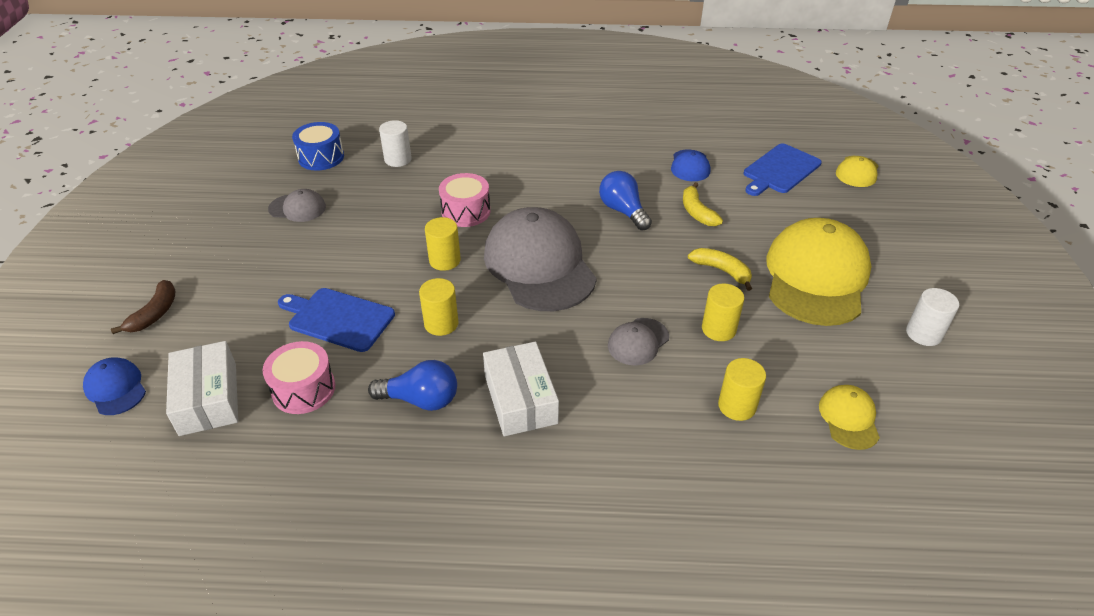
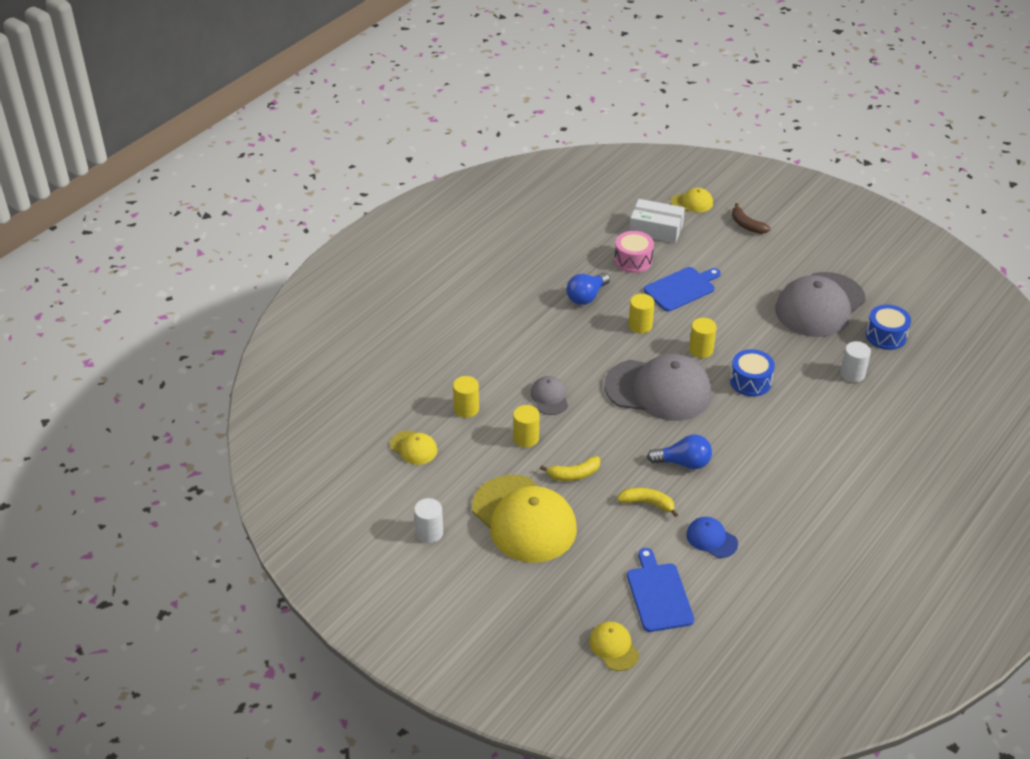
camera: 125 degrees right, 0 degrees up
blue cap [83,357,146,415] -> yellow cap [671,188,713,212]
grey cap [268,189,326,222] -> grey cap [775,272,866,337], size x2.21
pink drum [439,173,490,227] -> blue drum [730,349,775,397]
white box [483,342,559,436] -> none

